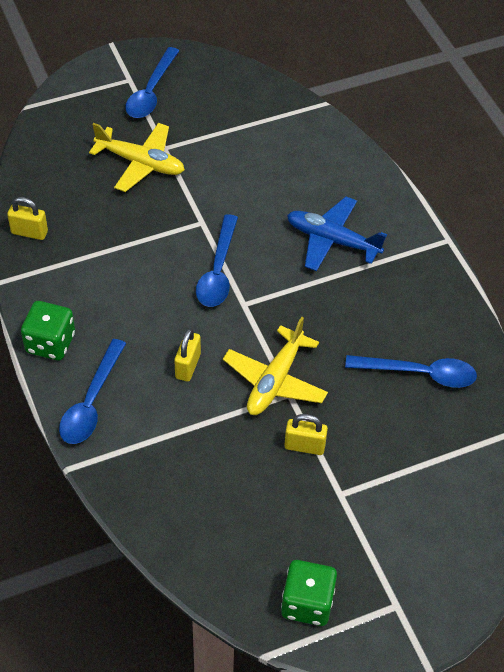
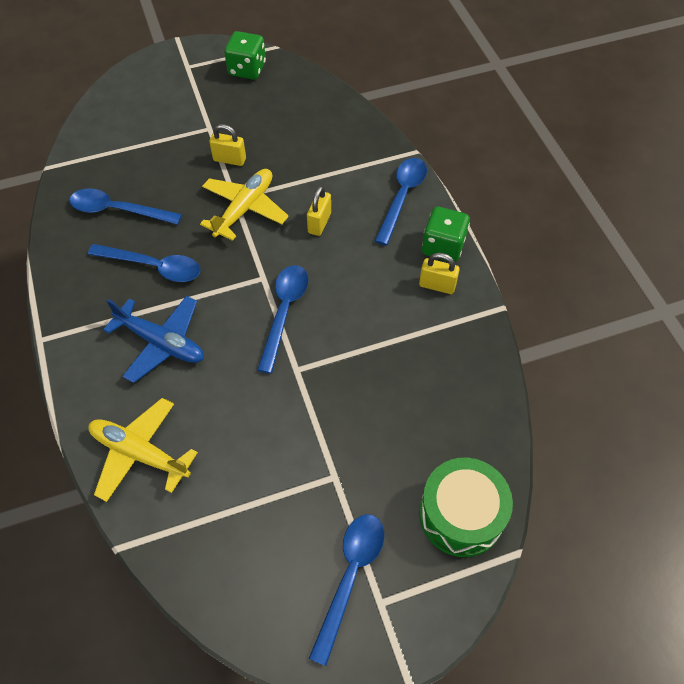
camera: 175 degrees left, 5 degrees up
yellow padlock [7,197,48,240] -> yellow padlock moved to [419,253,460,294]
yellow plane [89,123,185,192] -> yellow plane moved to [88,398,198,502]
none -> blue spoon [88,244,201,282]
none -> green drum [419,458,513,557]

